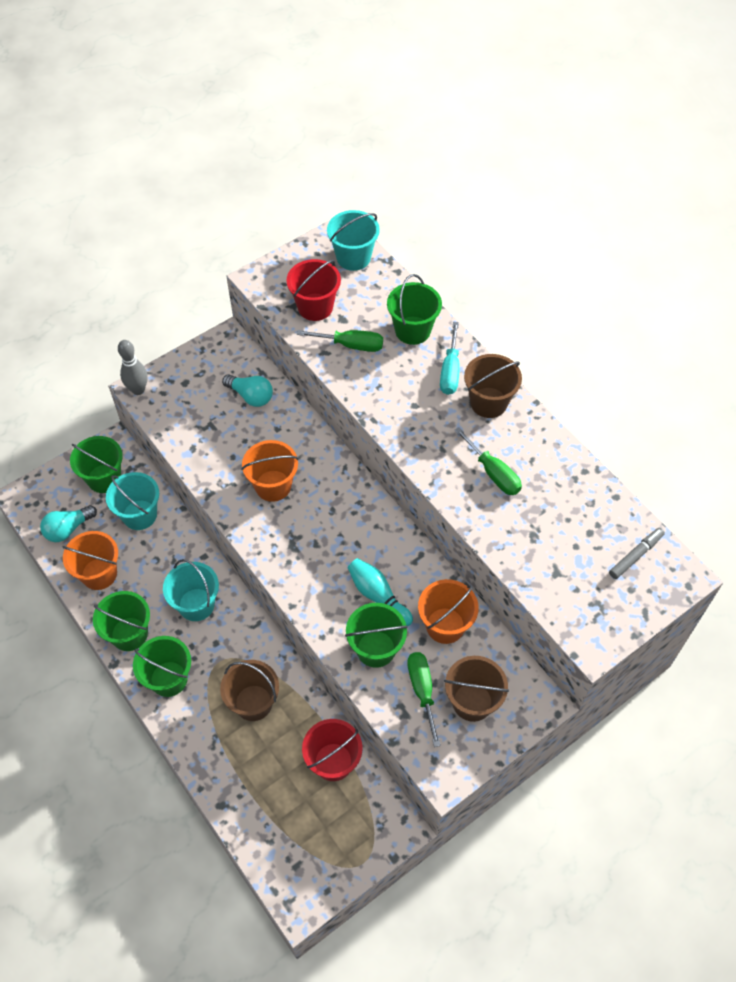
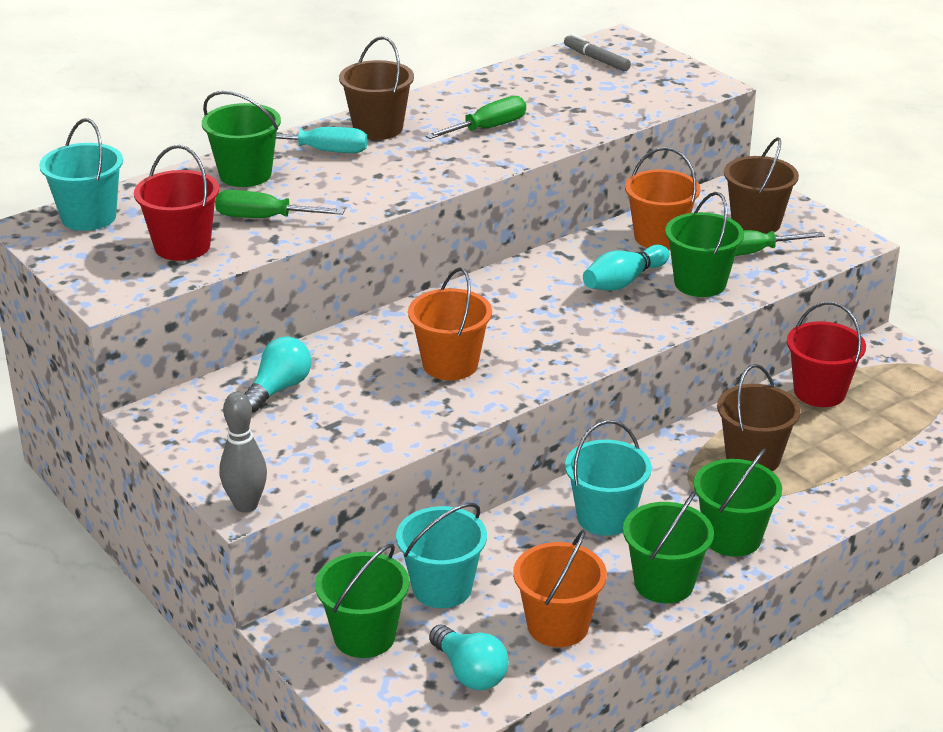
camera: 90 degrees left, 25 degrees down
green screwdriver [296,330,383,352] -> green screwdriver turned 90 degrees counterclockwise [215,190,345,218]

